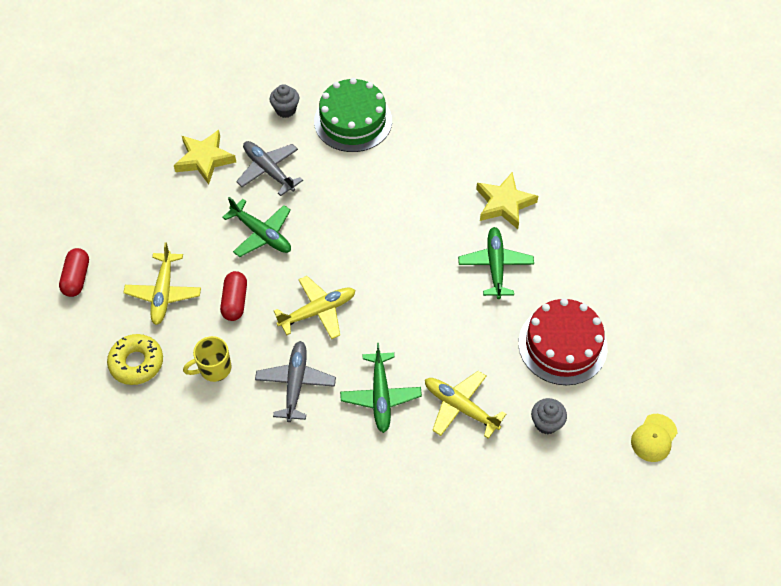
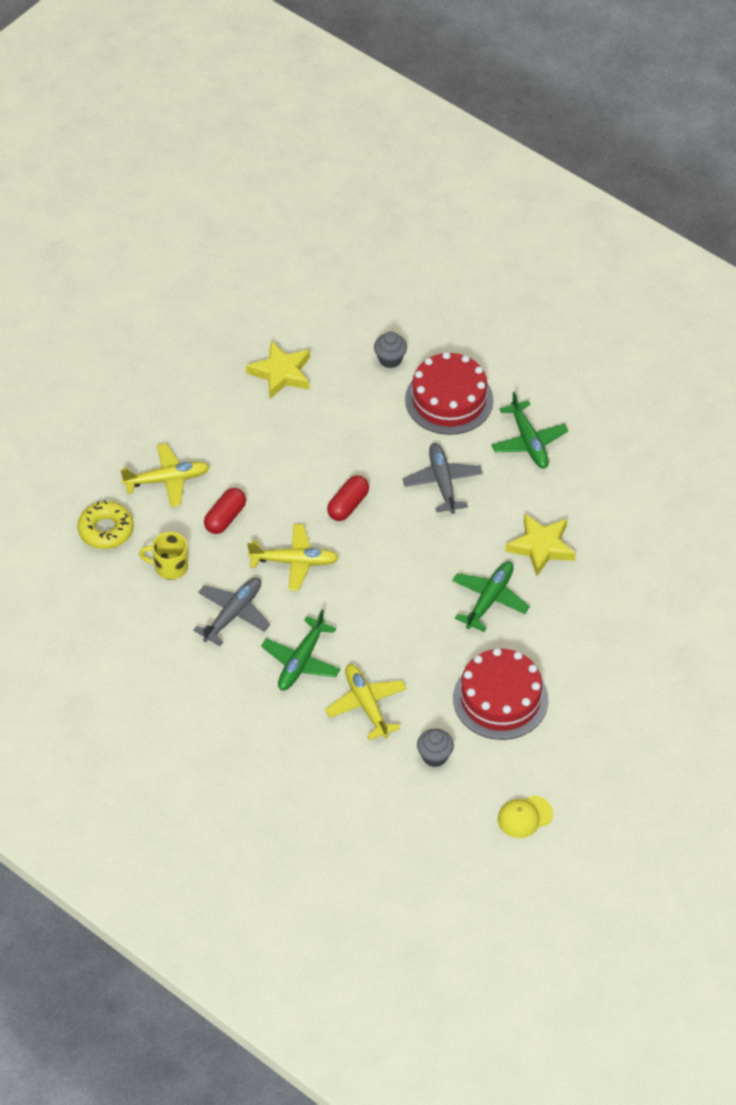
camera: 30 degrees right, 5 degrees down
red capsule [59,248,89,297] -> red capsule moved to [327,475,369,521]
yellow plane [123,242,201,325] -> yellow plane turned 135 degrees counterclockwise [120,443,210,507]
green plane [222,197,291,257] -> green plane moved to [491,391,568,468]
grey plane [236,141,303,196] -> grey plane moved to [403,443,483,514]
green cake [314,78,392,152] -> red cake [405,352,493,435]

